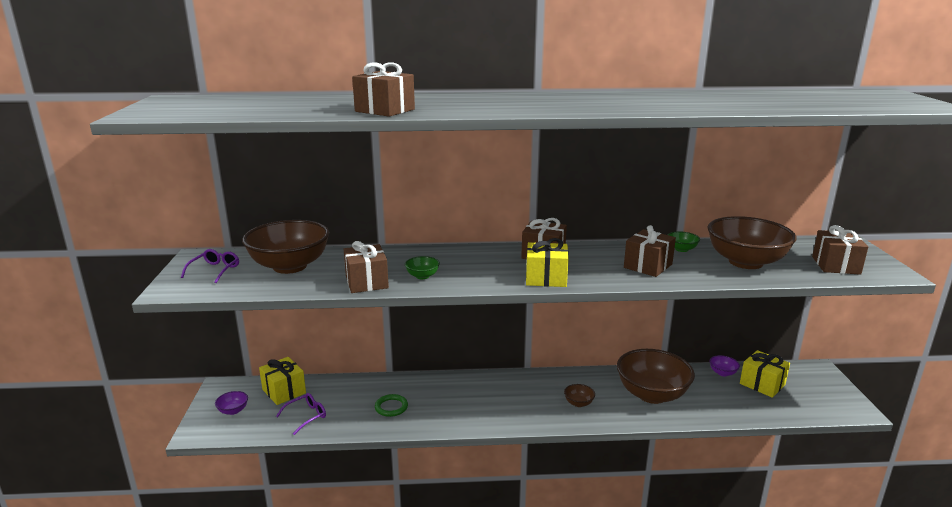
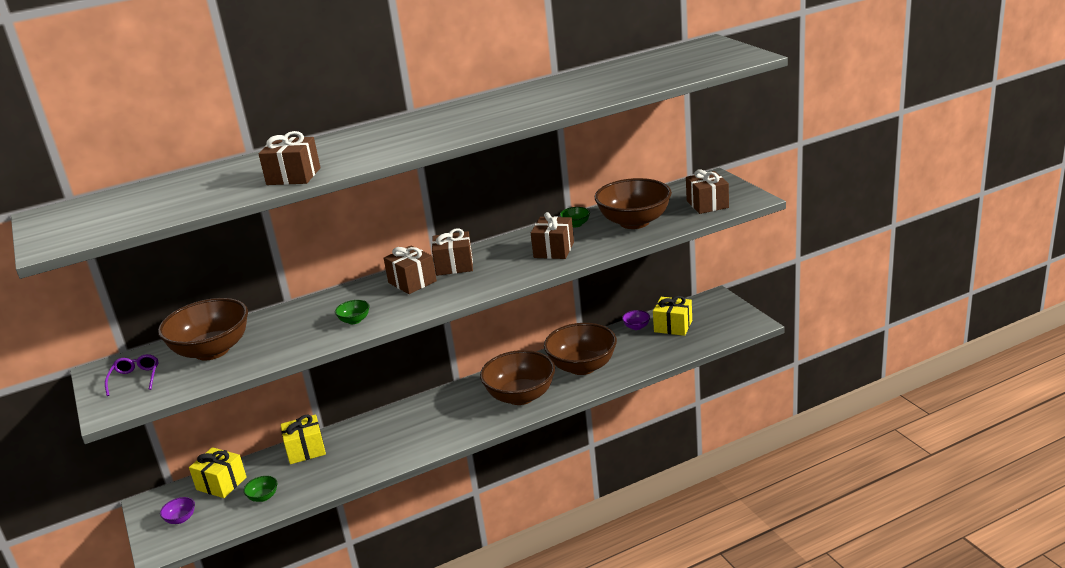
camera: 20 degrees left, 5 degrees up
purple glasses [276,393,326,435] -> green bowl [244,476,277,502]
brown gift [344,241,389,293] -> brown gift moved to [384,245,437,294]
green ring [375,394,408,417] -> none
yellow gift [526,238,569,287] -> yellow gift moved to [280,414,326,464]
brown bowl [564,384,595,407] -> brown bowl [480,350,555,405], size x2.46

